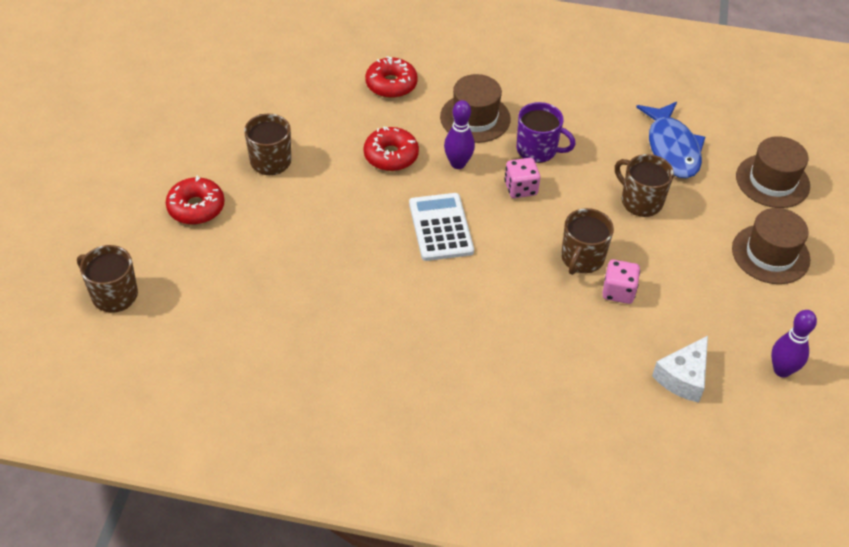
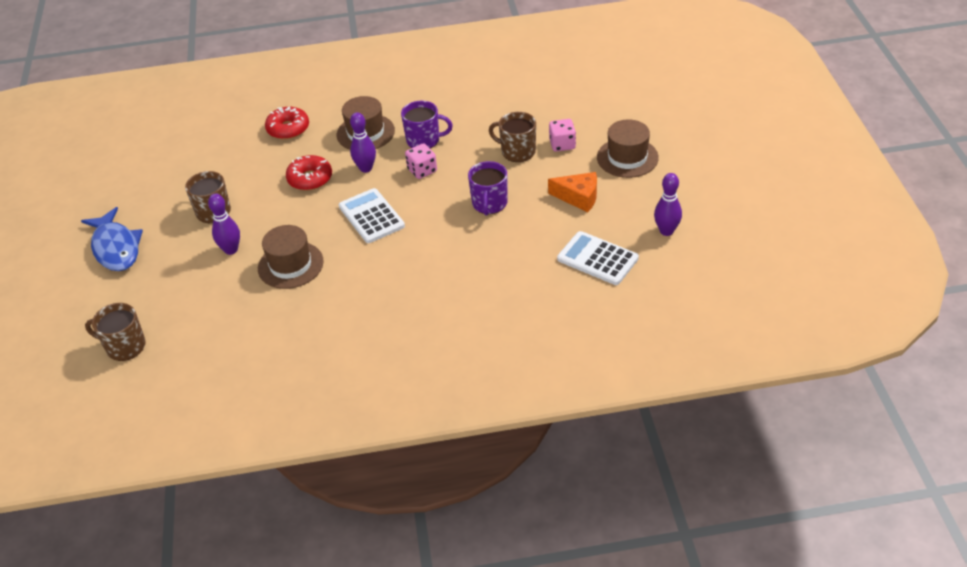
camera: 15 degrees left, 5 degrees down
red donut [166,176,224,225] -> none
brown mug [561,208,614,275] -> purple mug [468,161,507,216]
pink dice [602,260,640,304] -> pink dice moved to [549,119,576,152]
blue fish [636,102,705,178] -> blue fish moved to [81,207,143,271]
white cheese [652,336,708,403] -> white calculator [557,231,639,285]
brown hat [736,136,810,208] -> brown hat moved to [258,225,324,289]
none -> purple bowling pin [208,194,240,255]
none -> orange cheese [548,172,597,212]

